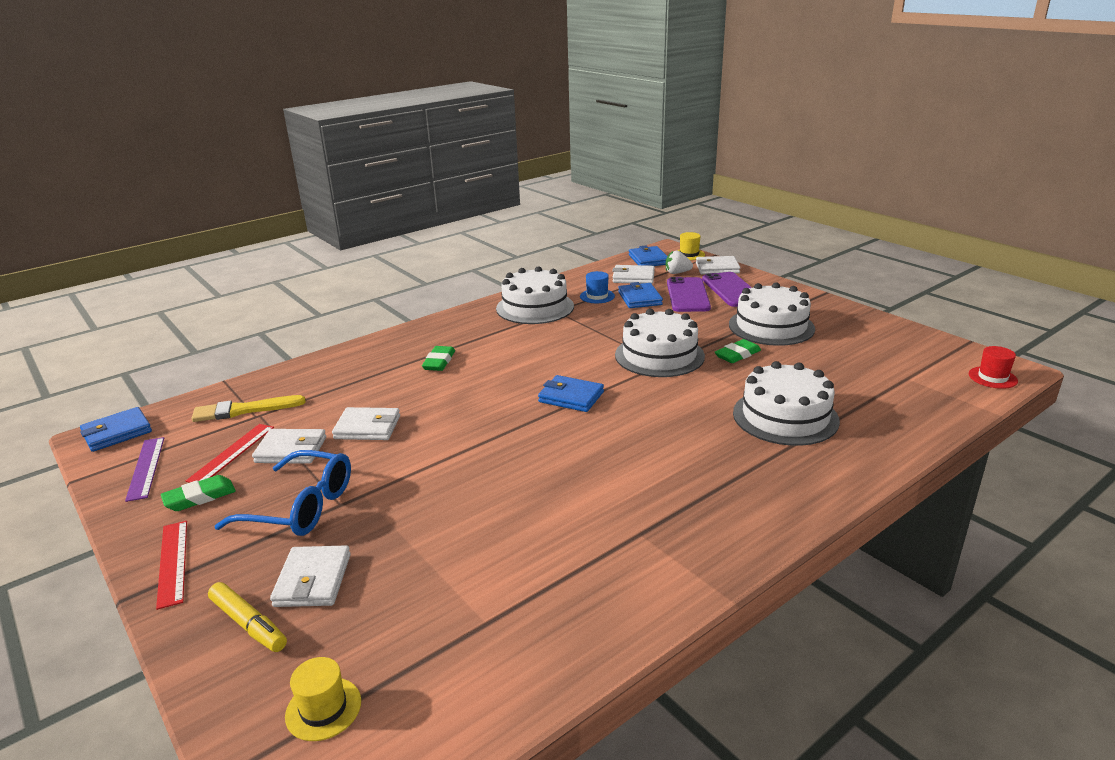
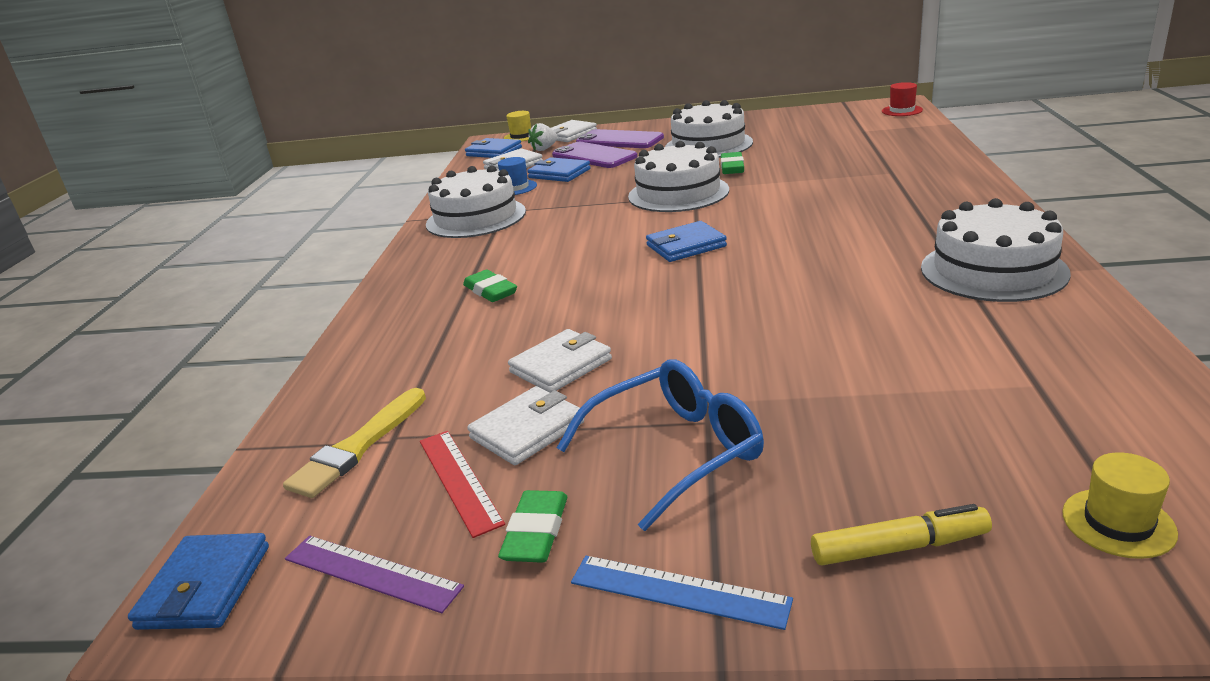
camera: 45 degrees left, 0 degrees up
red ruler [156,521,187,610] -> blue ruler [571,556,793,630]
white wallet [270,545,351,607] -> none
white cake [733,361,840,446] -> white cake moved to [921,198,1071,302]

